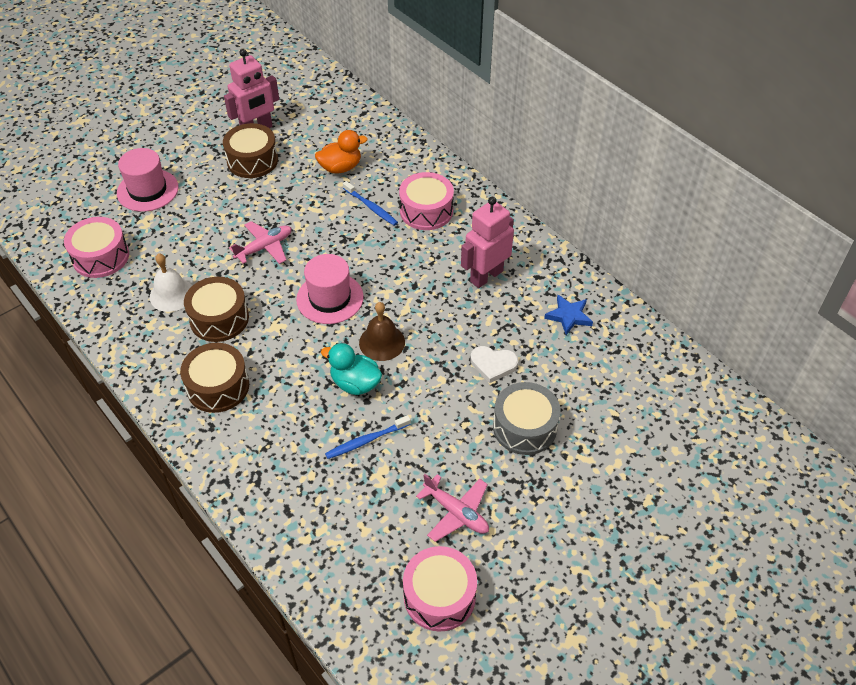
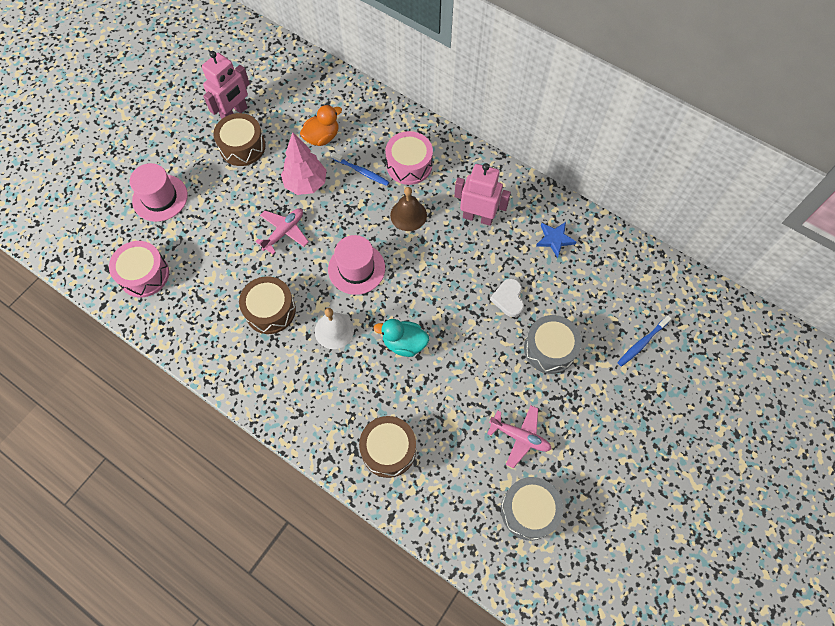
camera: 15 degrees left, 15 degrees up
white bell [150,253,192,312] -> white bell moved to [315,308,354,349]
brown drum [180,343,249,413] -> brown drum moved to [359,416,416,478]
blue toothbrush [325,415,411,459] -> blue toothbrush moved to [618,316,672,366]
brown bell [359,302,405,361] -> brown bell moved to [390,187,427,231]
pink drum [403,546,477,632] -> grey drum [501,477,563,540]
pink robot [461,197,514,288] -> pink robot turned 75 degrees clockwise [454,163,511,226]
white heart [470,346,518,383] -> white heart turned 90 degrees clockwise [490,278,524,317]
none -> pink tree [281,132,327,195]

